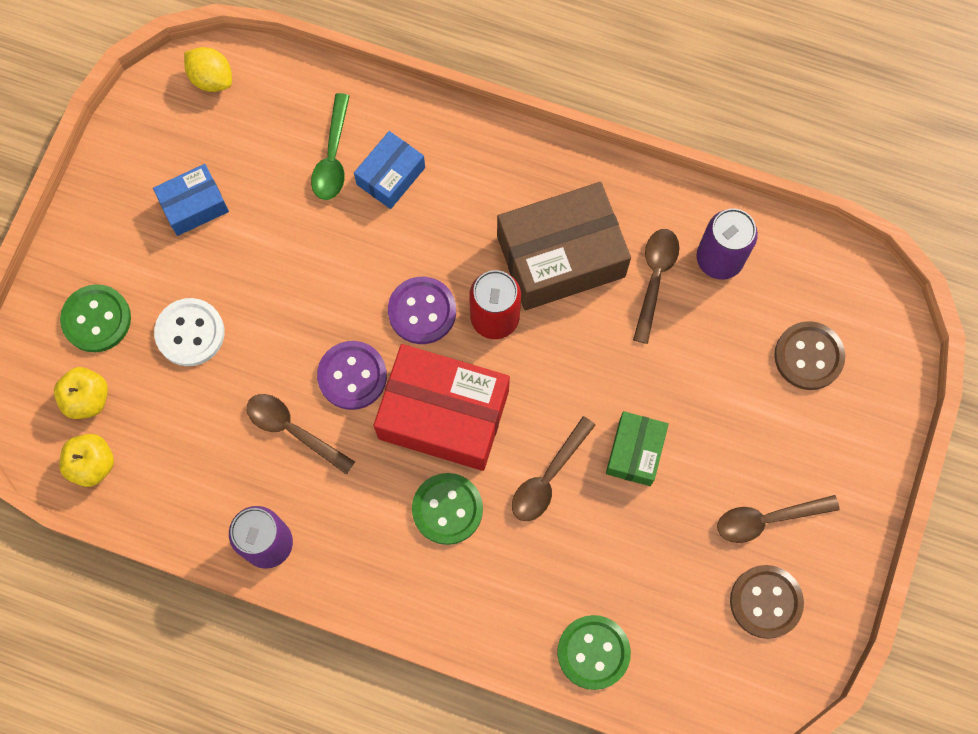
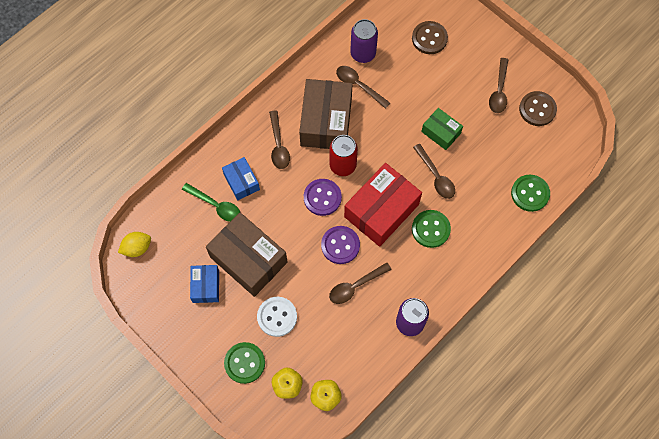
camera: 65 degrees left, 5 degrees down
none -> brown box [206,213,287,297]
none -> brown spoon [269,110,290,169]

